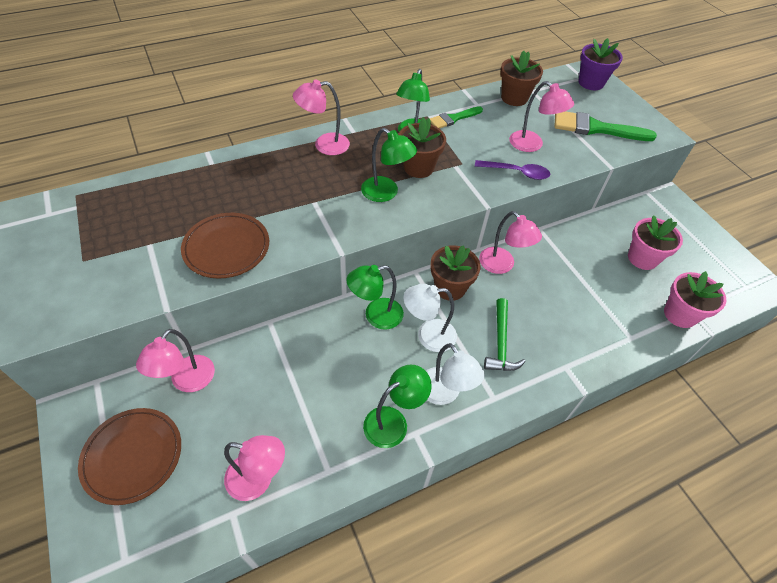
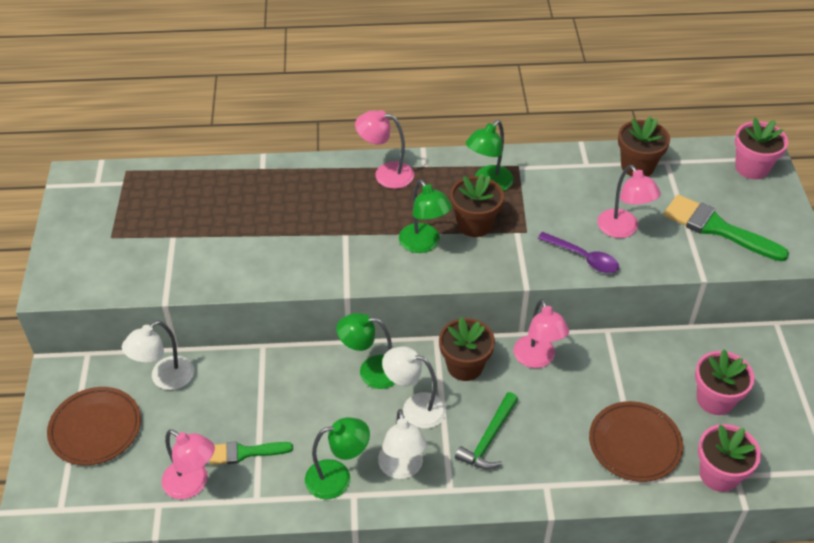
camera: 25 degrees right, 5 degrees down
pink lamp [136,329,215,392] -> white lamp [122,321,194,390]
brown plate [181,213,269,279] -> brown plate moved to [589,401,683,482]
green brush [430,106,483,129] -> green brush moved to [210,441,293,465]
purple flower pot [578,38,623,90] -> pink flower pot [735,118,788,179]

